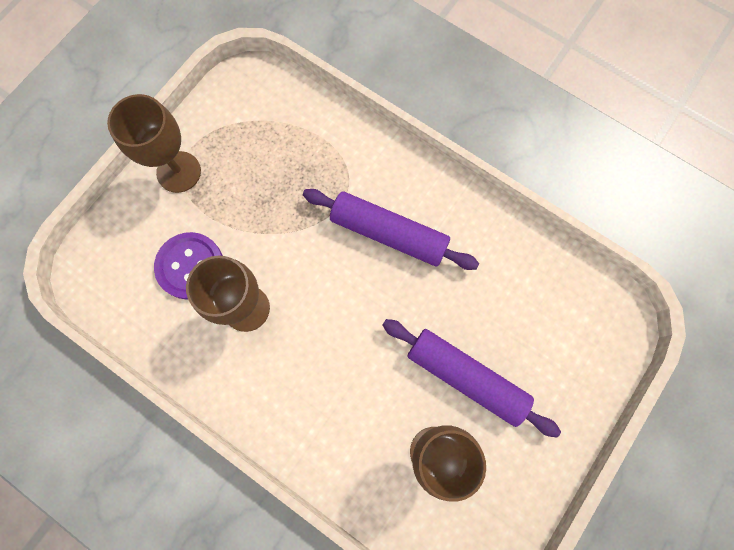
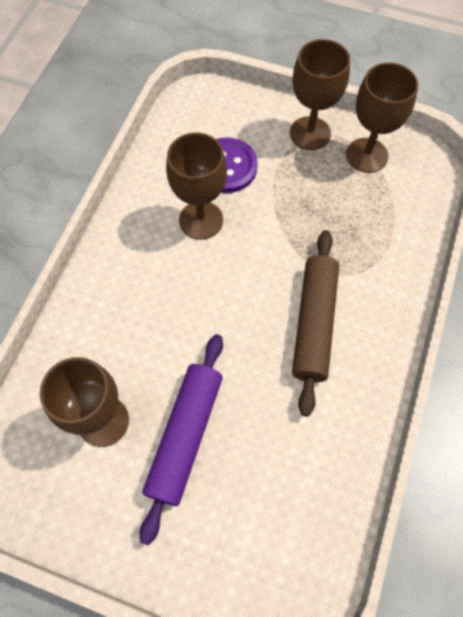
camera: 75 degrees right, 10 degrees down
purple rolling pin [303,189,479,270] -> brown rolling pin [292,230,339,417]
none -> brown goblet [346,62,418,173]

